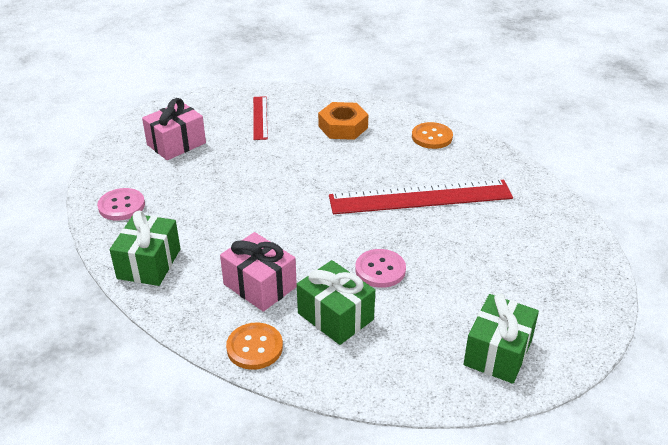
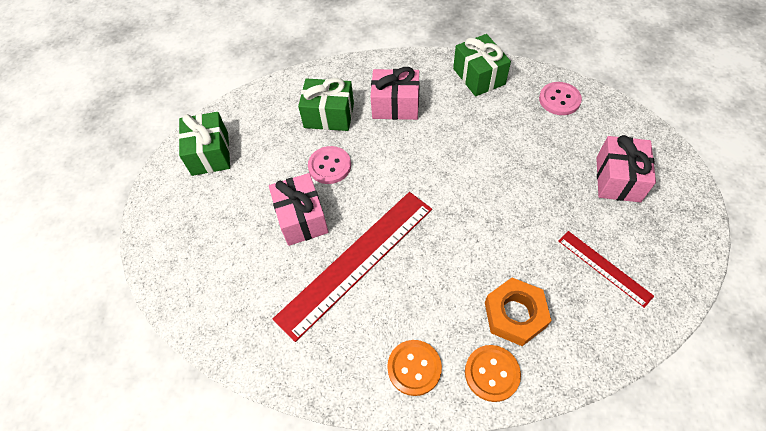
camera: 145 degrees right, 20 degrees up
orange button [226,323,283,370] -> orange button moved to [465,345,521,402]
none -> pink gift [269,173,329,246]

